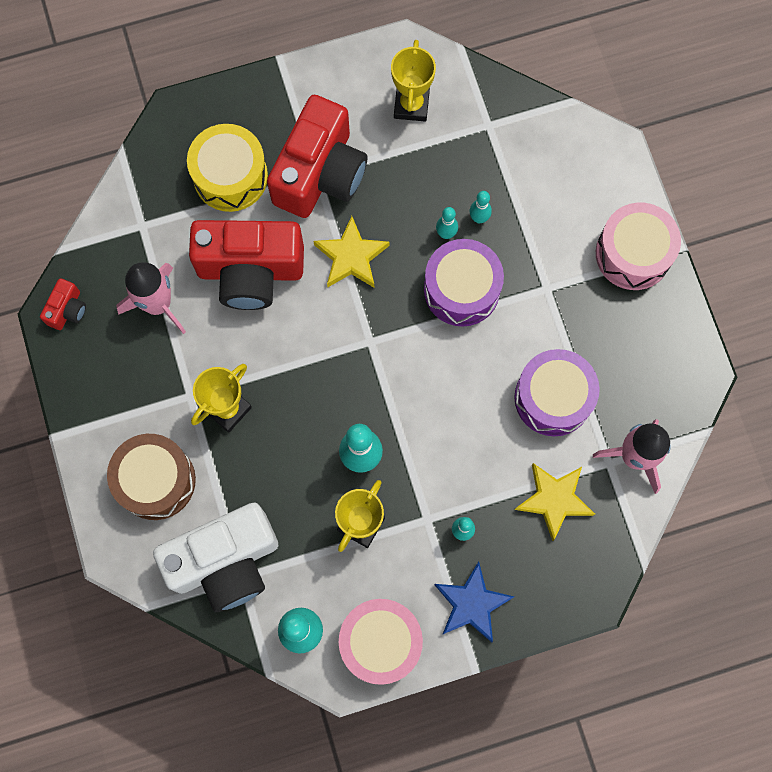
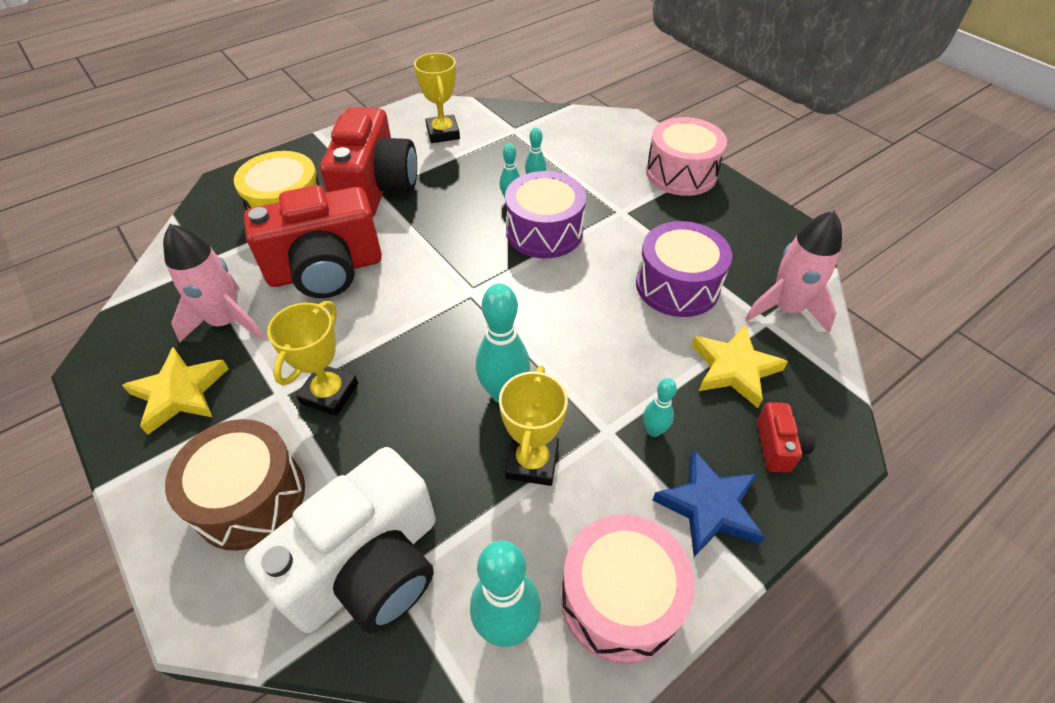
camera: 20 degrees left, 25 degrees down
red camera [40,278,86,330] -> red camera moved to [757,402,816,473]
yellow star [314,216,389,287] -> yellow star moved to [122,347,229,435]

